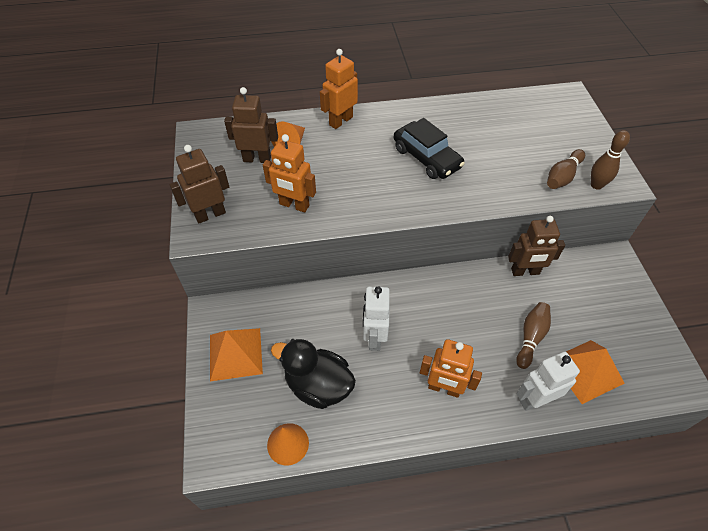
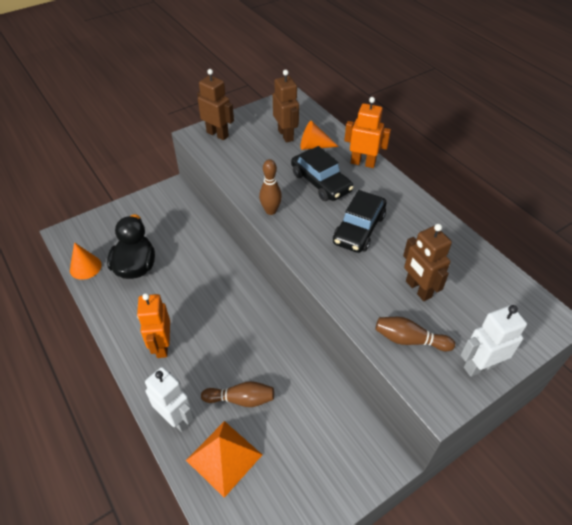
camera: 65 degrees right, 5 degrees down
orange pyramid [210,328,263,381] -> none
orange robot [263,134,316,213] -> none
white robot [363,286,390,351] -> white robot moved to [461,305,527,377]
brown robot [508,216,565,276] -> brown robot moved to [403,224,452,301]
brown bowling pin [591,130,630,190] -> brown bowling pin moved to [259,159,282,215]
none -> black car [291,146,354,201]

